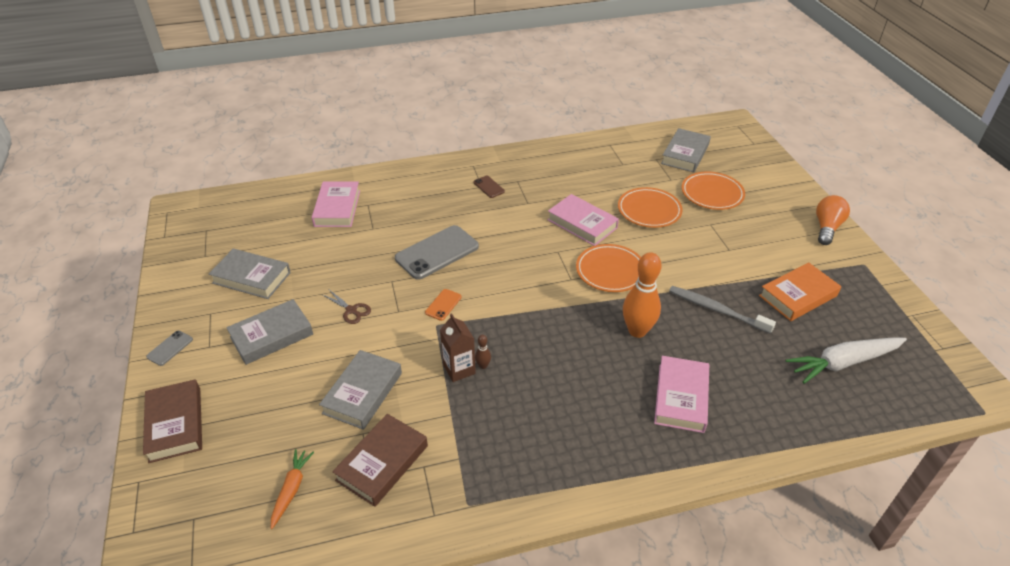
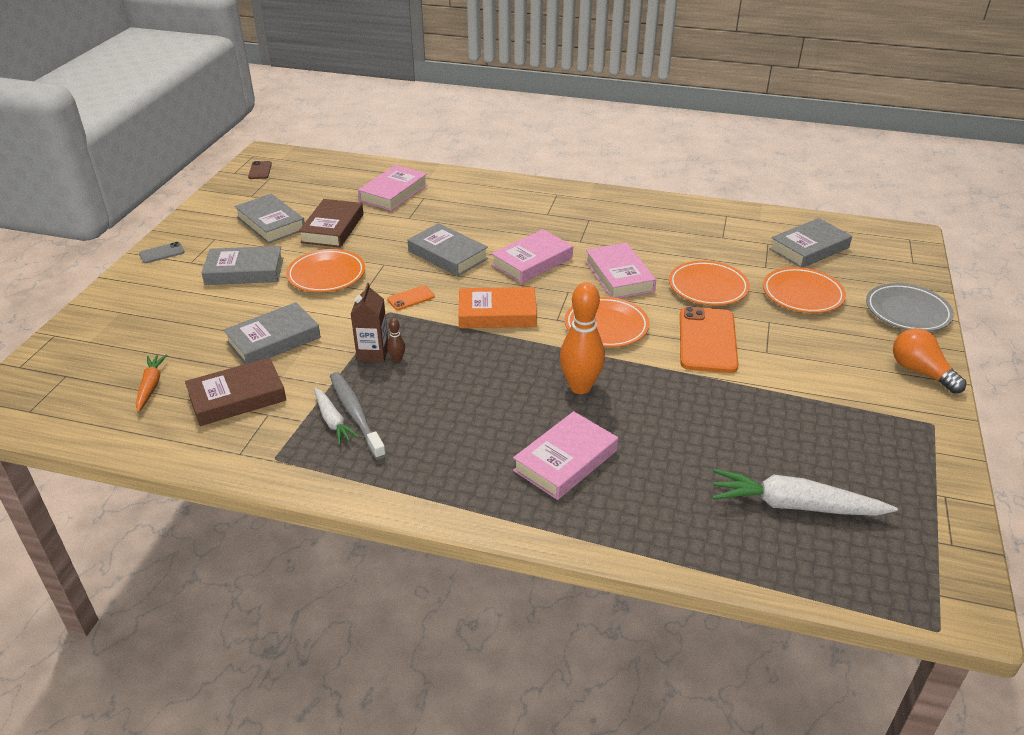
camera: 30 degrees right, 5 degrees down
brown book [143,379,202,463] -> brown book moved to [299,199,363,248]
orange carrot [271,449,314,529] -> orange carrot turned 45 degrees counterclockwise [136,354,167,412]
brown scissors [323,289,371,324] -> orange plate [286,249,365,292]
grey phone [395,225,479,280] -> grey book [408,223,488,277]
brown phone [473,176,505,198] -> brown phone moved to [248,161,272,179]
grey toothbrush [669,286,776,334] -> grey toothbrush moved to [330,372,386,460]
orange book [759,262,841,321] -> orange book moved to [458,287,537,328]
orange light bulb [816,195,850,245] -> orange light bulb turned 90 degrees counterclockwise [893,328,966,394]
none -> white carrot [314,388,360,445]
none -> pink book [491,229,573,283]
none -> orange phone [680,306,739,373]
none -> grey plate [866,283,954,332]

